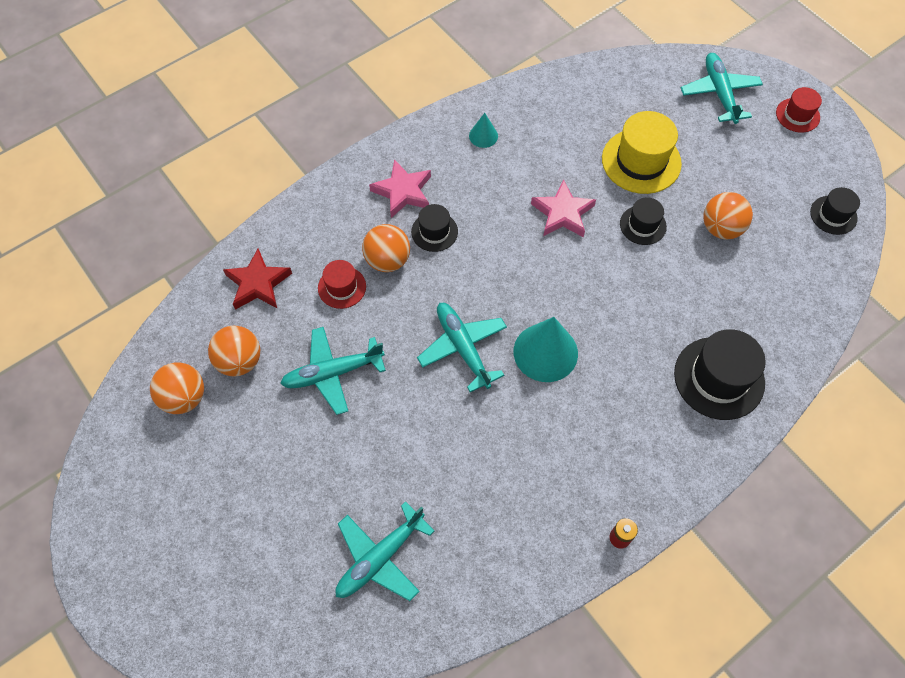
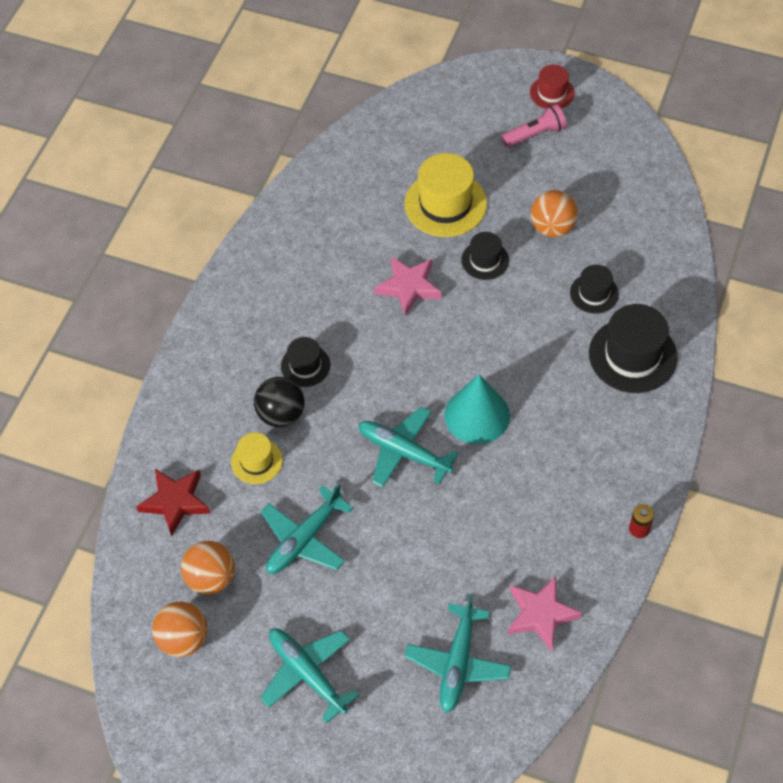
camera: 30 degrees left, 5 degrees down
red hat [318,260,366,309] -> yellow hat [231,433,283,484]
orange ball [362,224,410,272] -> black ball [254,377,305,427]
pink star [369,159,431,218] -> pink star moved to [508,576,582,651]
turquoise cone [469,113,498,148] -> none
turquoise plane [681,53,763,124] -> turquoise plane moved to [260,629,359,723]
black hat [810,187,860,235] -> black hat moved to [570,265,619,314]
none -> pink flashlight [501,104,566,147]

